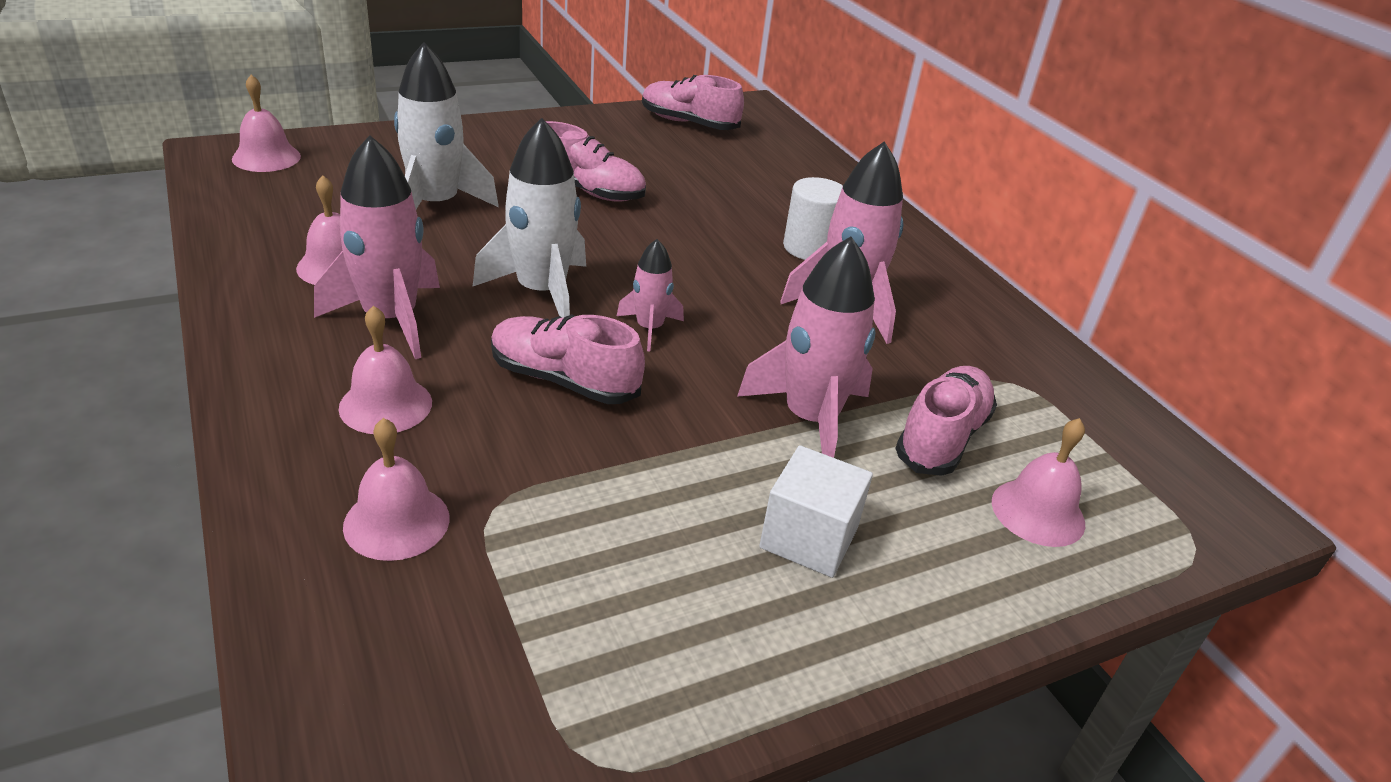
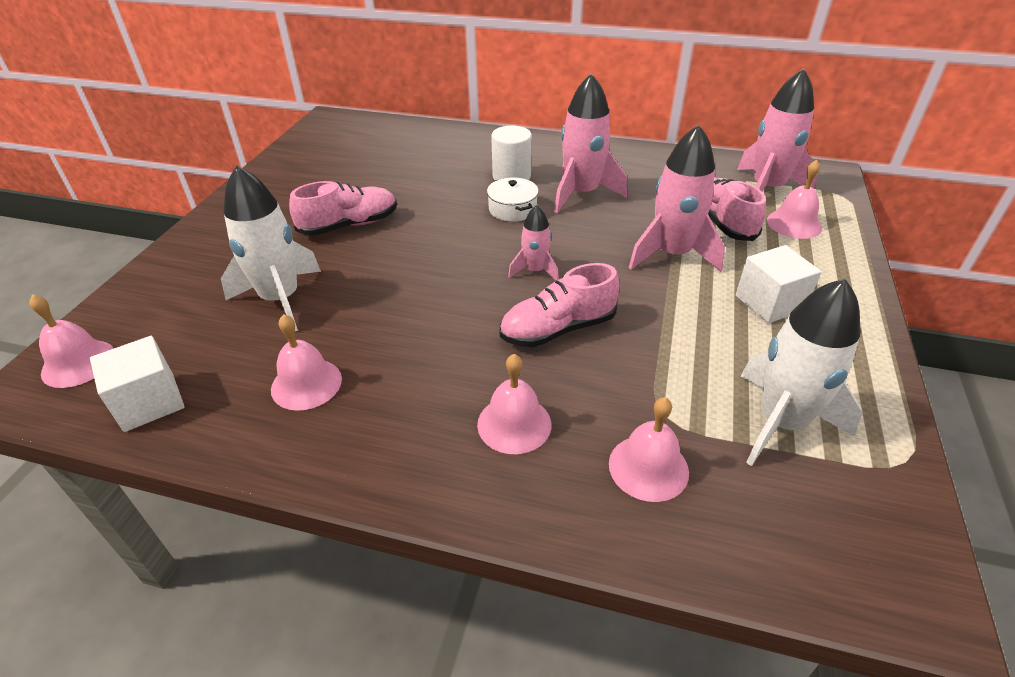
camera: 45 degrees left, 5 degrees up
pink rocket [314,135,440,359] -> pink rocket moved to [737,68,817,192]
white rocket [472,118,586,318] -> white rocket moved to [740,278,862,466]
pink shoe [642,75,744,130] -> none
none -> white cube [90,336,185,432]
none -> white pot [487,177,539,222]

